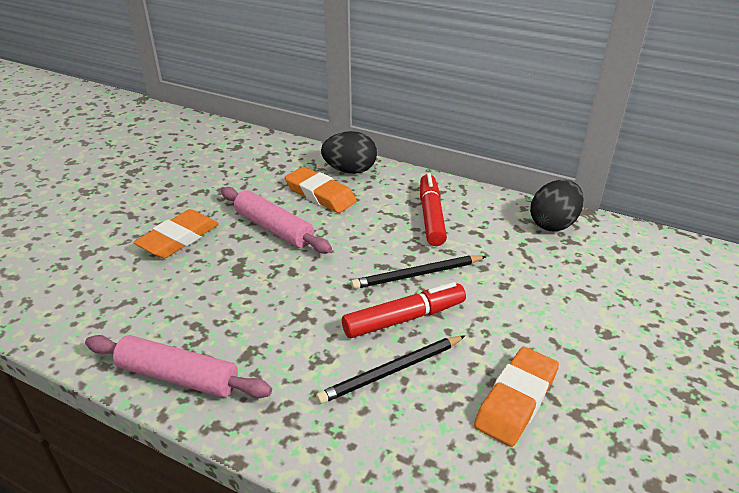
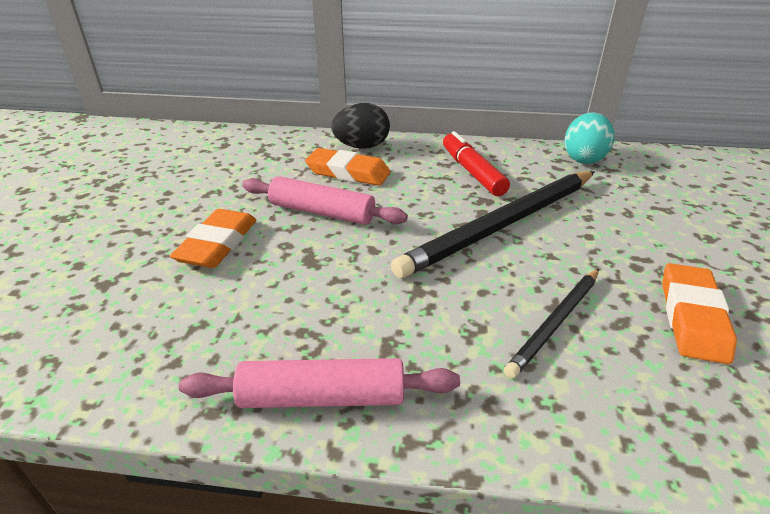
camera: 20 degrees left, 0 degrees up
red marker [342,282,466,338] -> none
black pencil [351,255,487,289] -> black pencil [391,171,595,279], size x1.87
black egg [530,180,584,231] -> turquoise egg [564,113,615,164]

